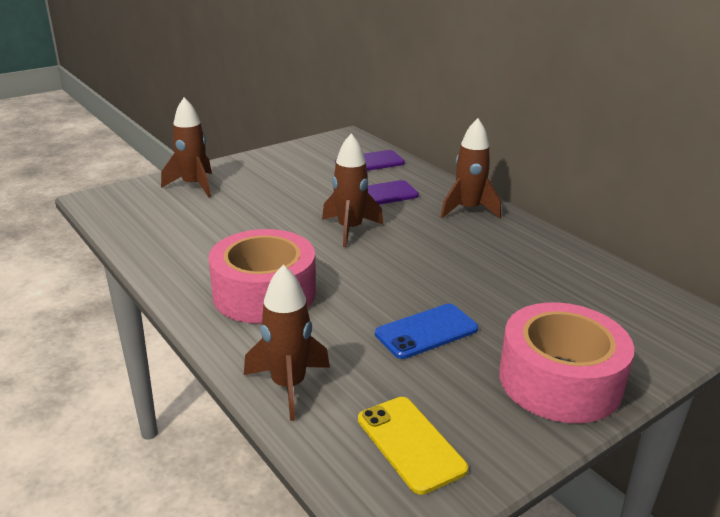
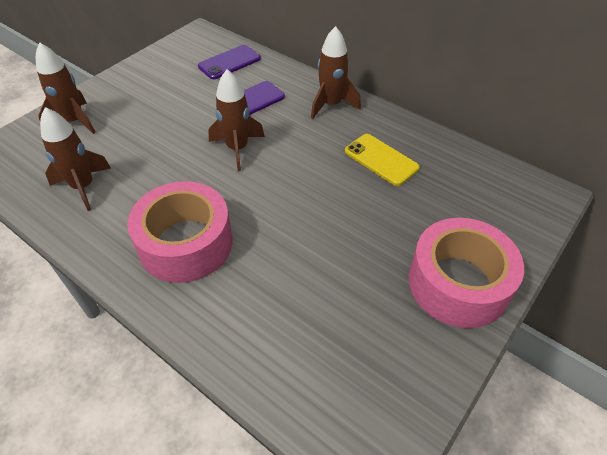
camera: 15 degrees left, 20 degrees up
brown rocket [244,264,330,421] -> brown rocket moved to [40,107,111,211]
yellow phone [358,397,468,495] -> yellow phone moved to [345,134,420,186]
blue phone [375,304,478,359] -> none

